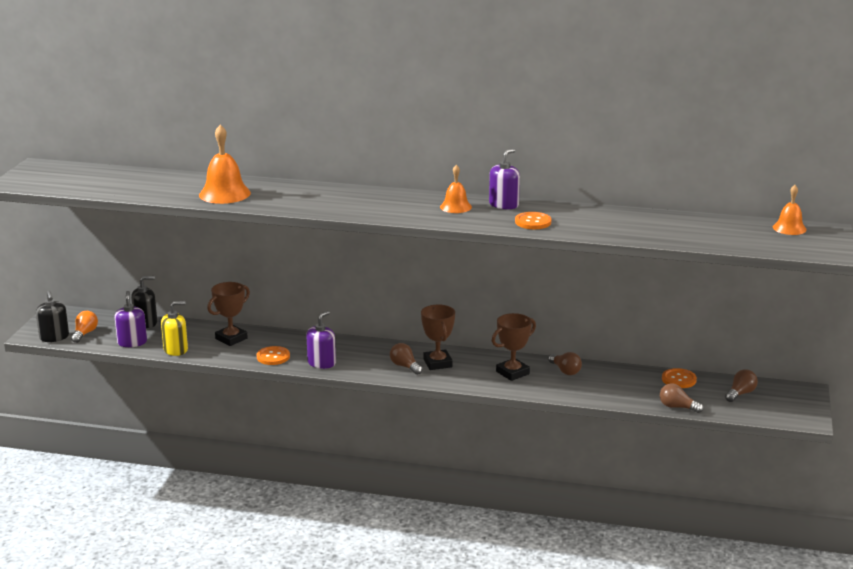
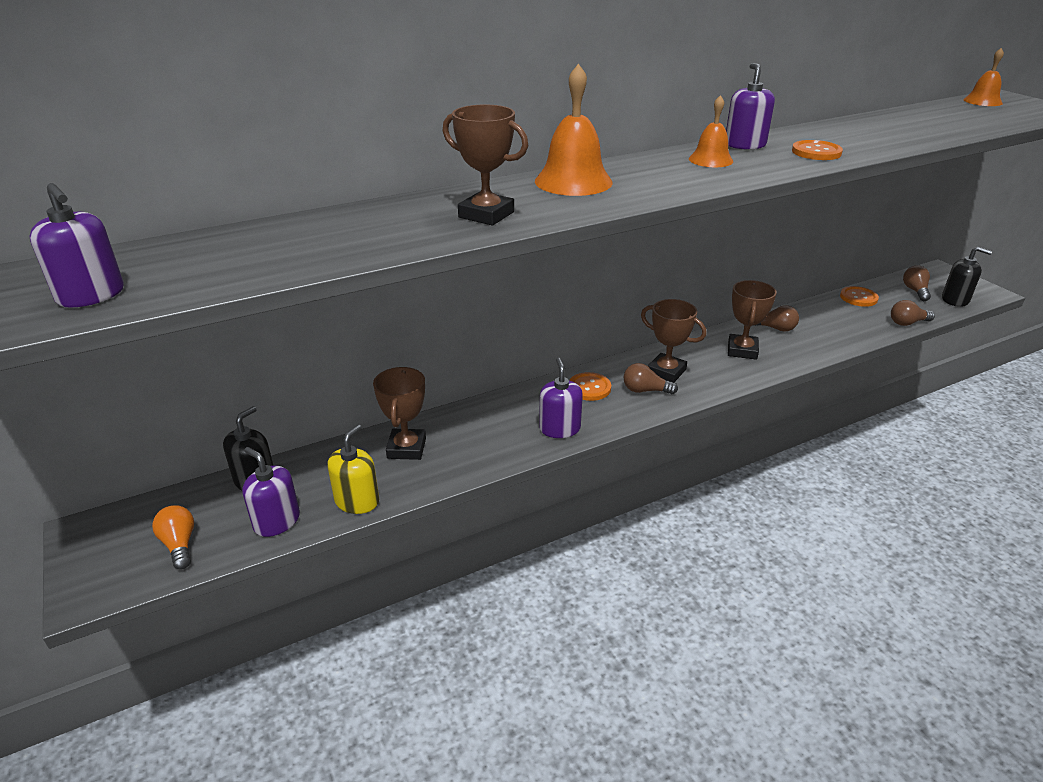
camera: 40 degrees left, 10 degrees up
black soap dispenser [36,291,69,342] -> black soap dispenser moved to [942,247,992,307]
orange bell [199,125,251,204] -> orange bell moved to [535,64,613,196]
orange button [257,346,290,365] -> orange button moved to [569,372,611,401]
none -> purple soap dispenser [29,183,124,308]
none -> brown trophy [443,104,528,225]

